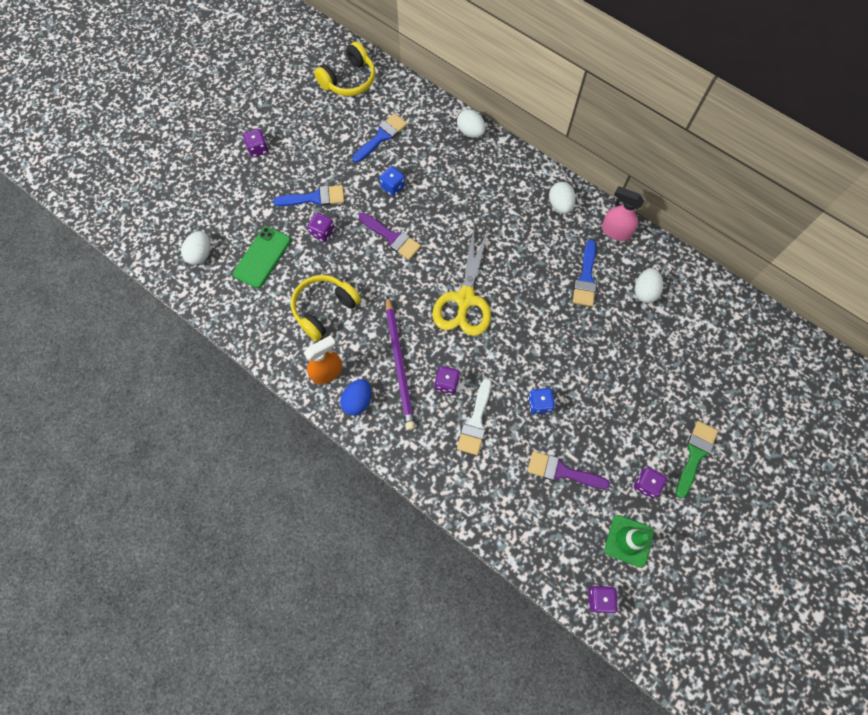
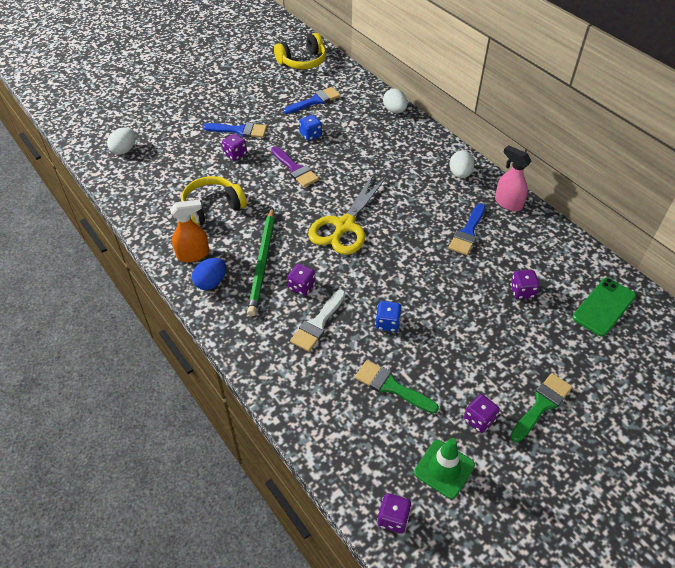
camera: 15 degrees right, 20 degrees down
green phone [233,226,291,288] -> green phone moved to [572,278,636,337]
purple dice [243,129,268,157] -> purple dice moved to [510,270,540,299]
purple pencil [386,295,415,430] -> green pencil [247,207,275,316]
purple brush [527,451,610,489] -> green brush [355,360,439,414]
white egg [635,268,663,303] -> none

